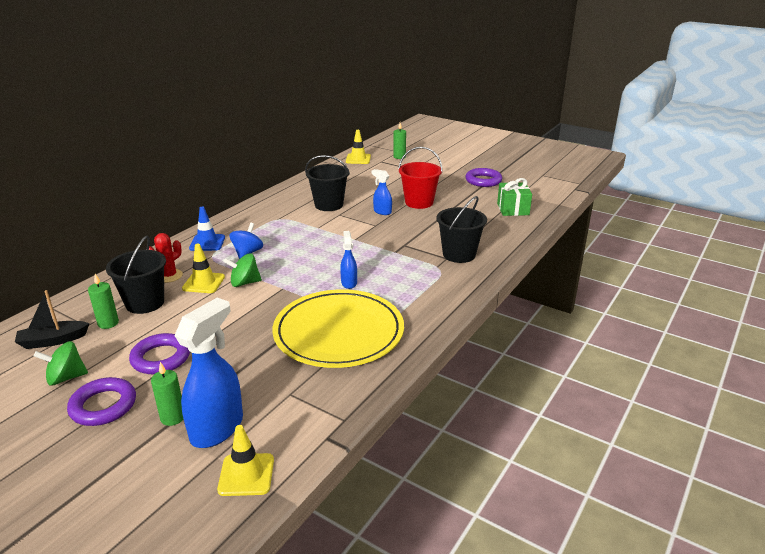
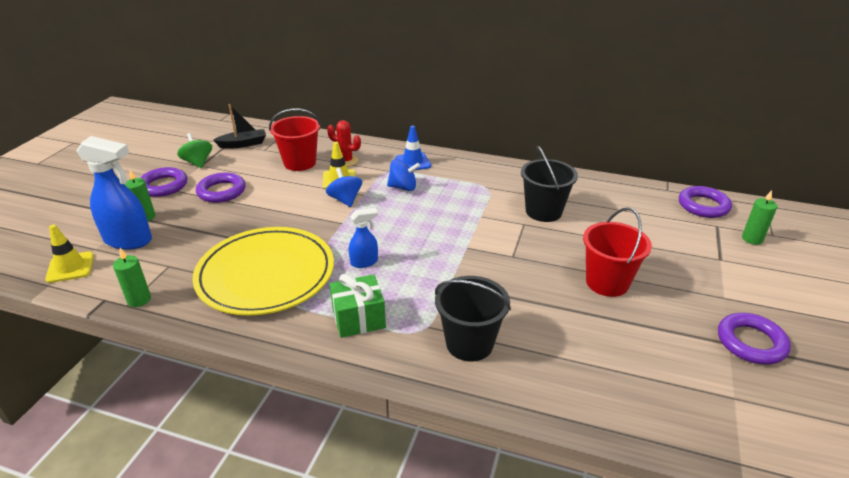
camera: 75 degrees right, 5 degrees up
black boat [15,290,90,349] -> black boat turned 105 degrees clockwise [213,104,266,149]
green candle [88,274,119,329] -> green candle moved to [113,248,151,307]
black bucket [106,236,166,314] -> red bucket [269,108,321,171]
green spinning top [224,253,262,287] -> blue spinning top [326,167,362,207]
yellow traffic cone [346,130,371,164] -> purple ring [679,186,732,218]
blue spray bottle [372,169,392,215] -> none
green gift [497,178,532,216] -> green gift moved to [330,274,386,338]

